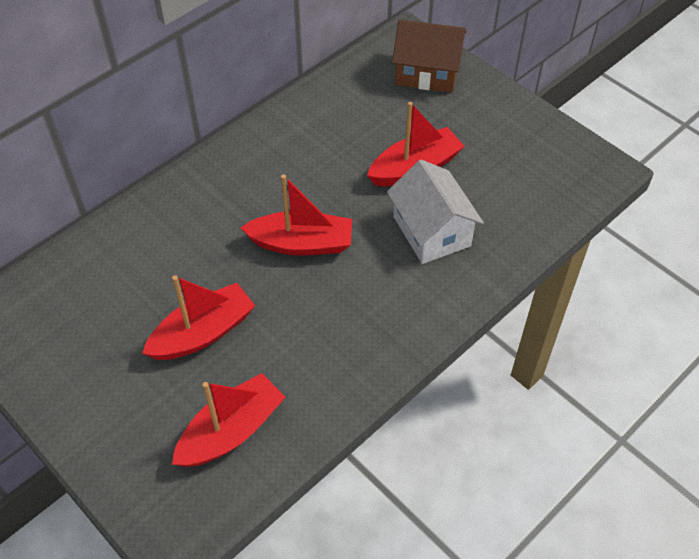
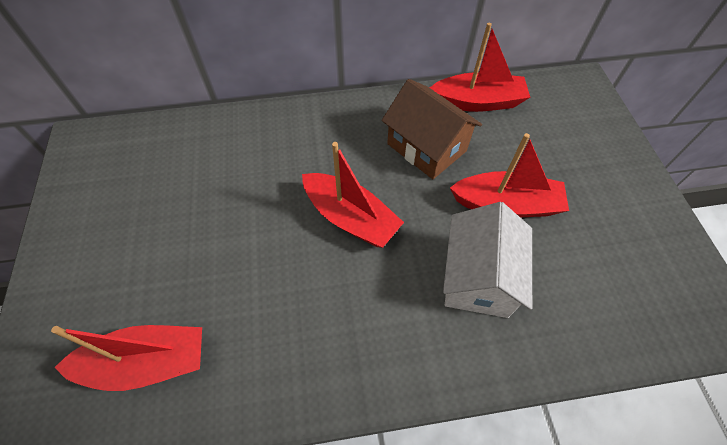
camera: 35 degrees right, 5 degrees up
red boat [142,275,255,360] -> red boat moved to [430,23,530,112]
brown house [392,19,466,93] -> brown house moved to [382,79,482,179]

